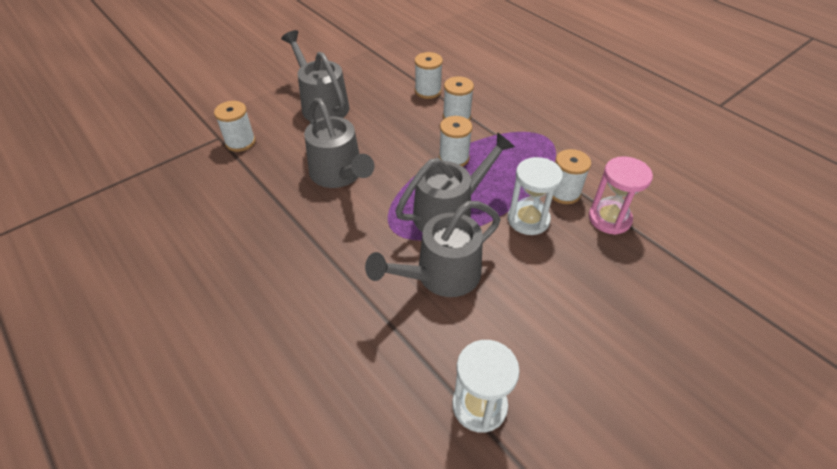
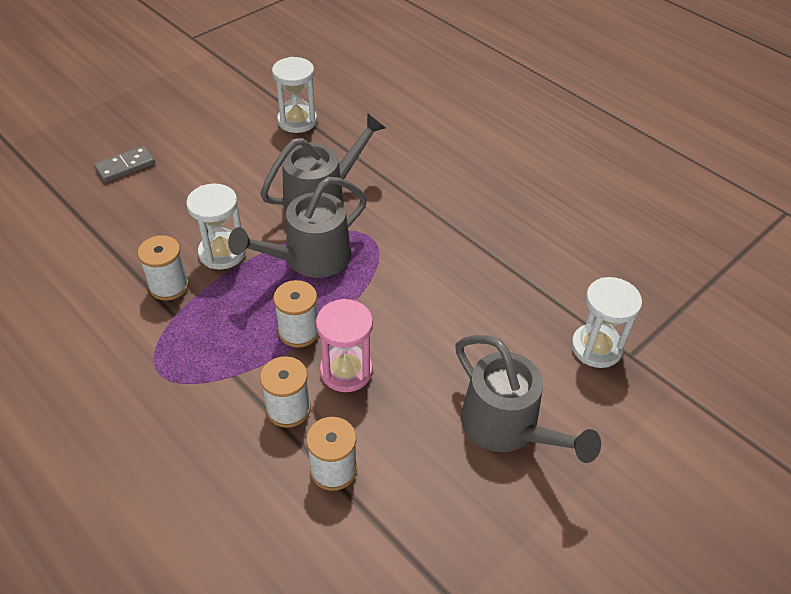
camera: 175 degrees right, 0 degrees up
white spool [214,101,255,152] -> white hourglass [571,277,642,368]
grey watering can [304,98,374,188] -> none
pink hourglass [589,156,653,235] -> pink hourglass moved to [316,299,373,392]
none -> grey domino [94,146,155,182]

